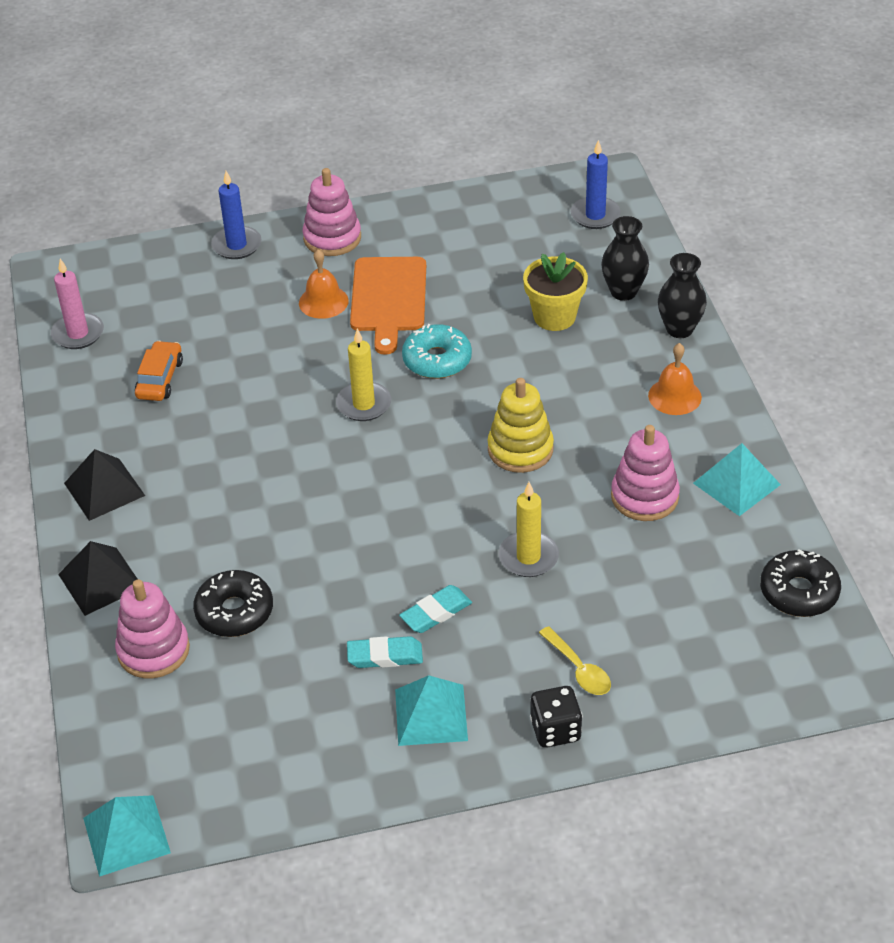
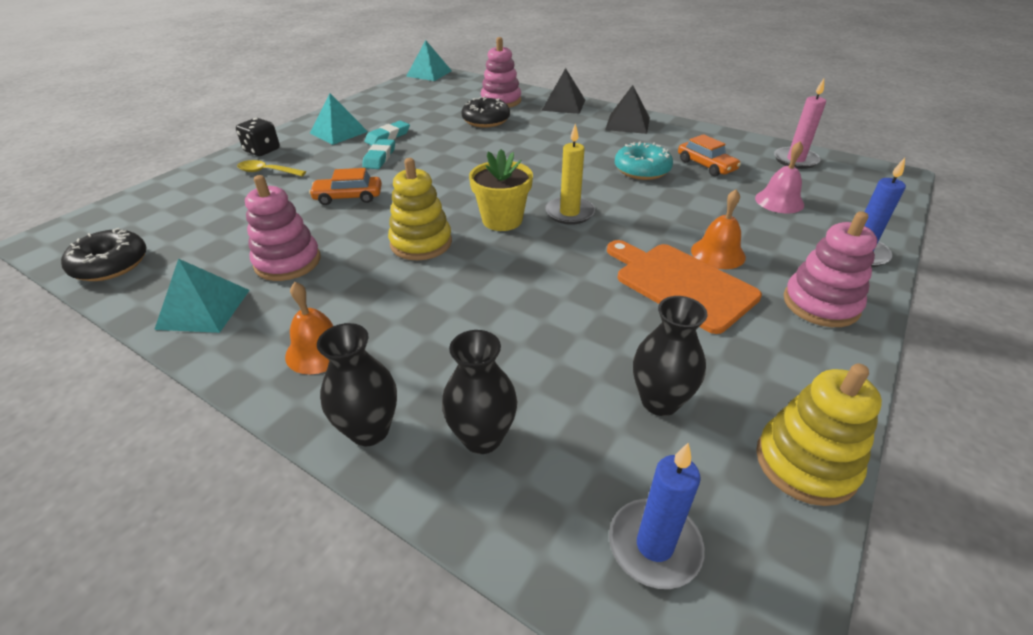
camera: 135 degrees right, 5 degrees down
turquoise donut [402,324,472,379] -> turquoise donut moved to [615,141,673,180]
yellow candle [499,482,559,577] -> orange car [309,168,382,205]
yellow flower pot [523,252,588,331] -> yellow flower pot moved to [469,149,533,231]
none -> black vase [633,296,708,416]
none -> pink bell [755,141,804,213]
none -> yellow stacking toy [756,364,882,506]

